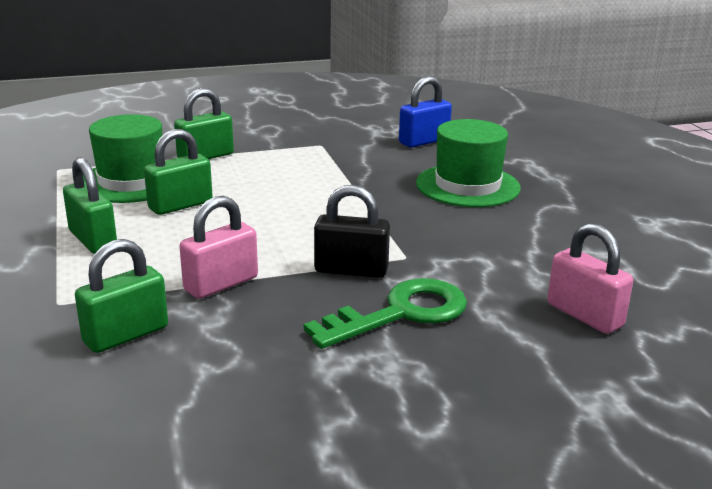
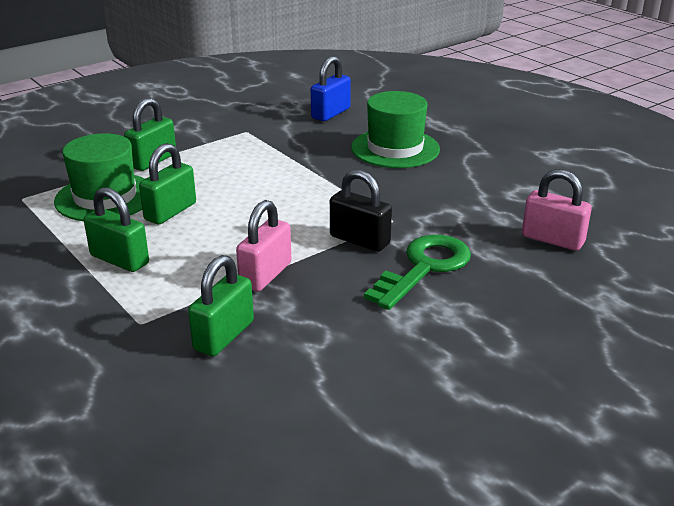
camera: 20 degrees left, 5 degrees up
black padlock [314,185,390,278] -> black padlock turned 45 degrees clockwise [330,170,392,252]

